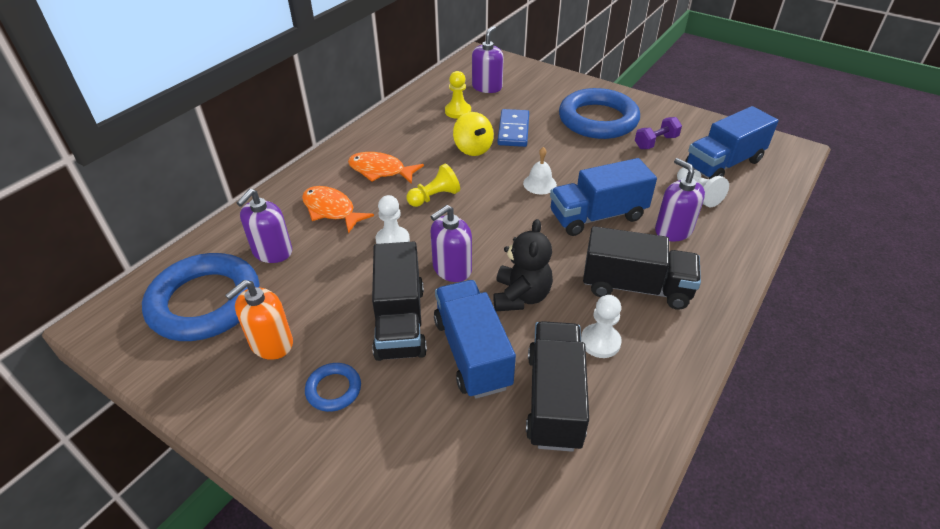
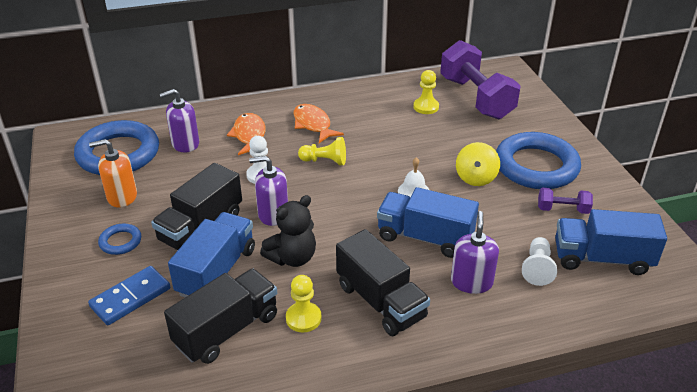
camera: 40 degrees right, 5 degrees down
yellow spinning top [453,112,494,156] -> yellow spinning top moved to [456,142,500,186]
purple soap dispenser [472,26,504,93] -> purple dumbbell [440,40,521,119]
blue domino [497,109,529,147] -> blue domino moved to [88,266,170,325]
white pawn [581,295,622,358] -> yellow pawn [286,275,322,332]

